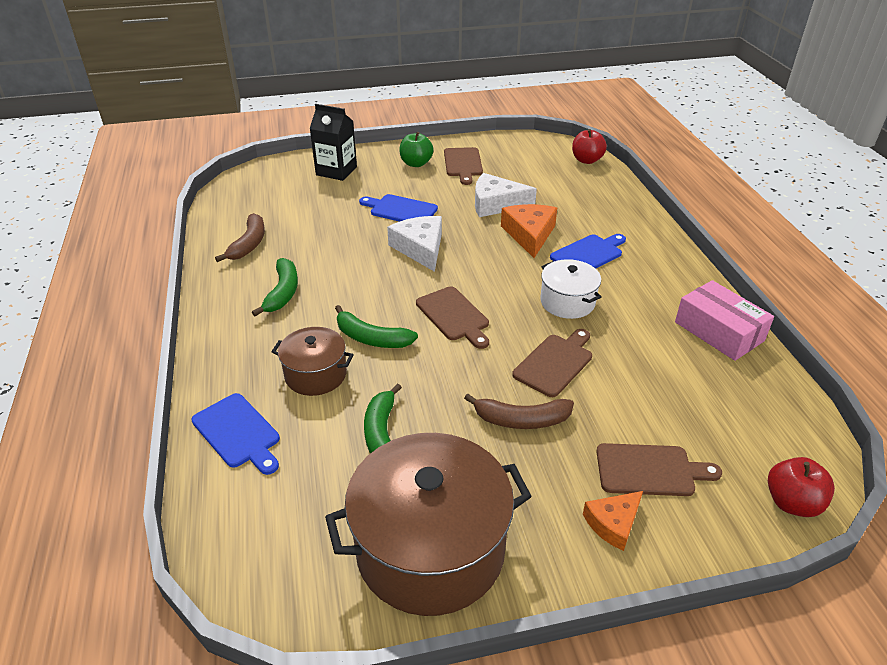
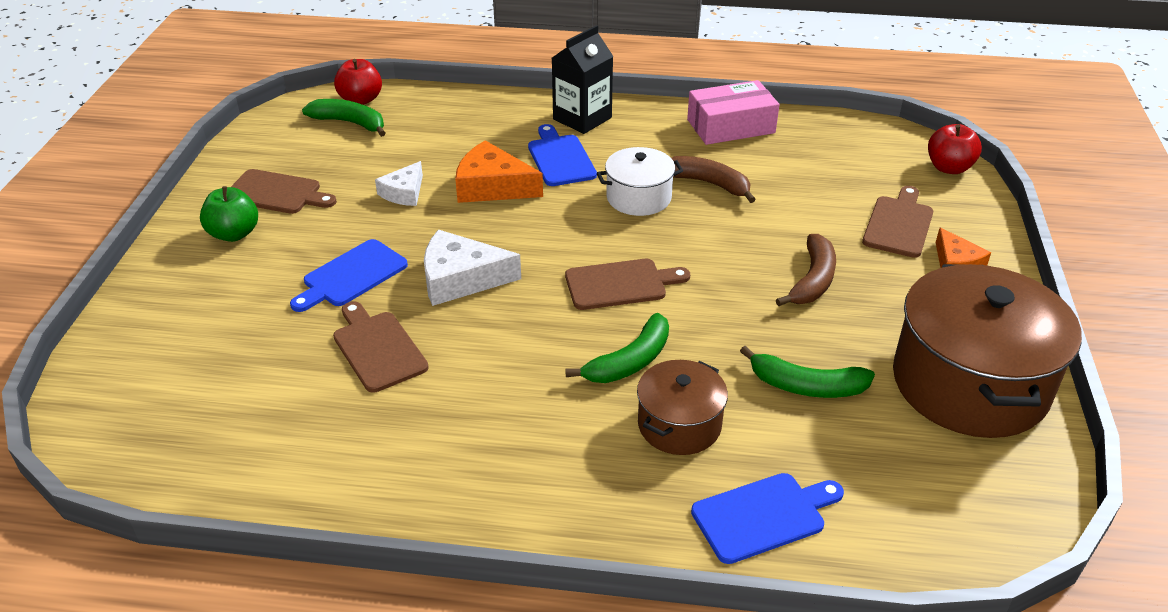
camera: 70 degrees left, 0 degrees up
brown banana [215,213,265,262] -> brown banana moved to [671,156,756,203]
green banana [252,258,298,316] -> green banana moved to [302,99,386,137]
black carton [310,104,357,181] -> black carton moved to [552,25,614,134]
white cheese [475,173,537,217] -> white cheese [375,161,423,206], size x0.63
brown cutting board [512,329,592,397] -> brown cutting board moved to [333,301,429,393]

